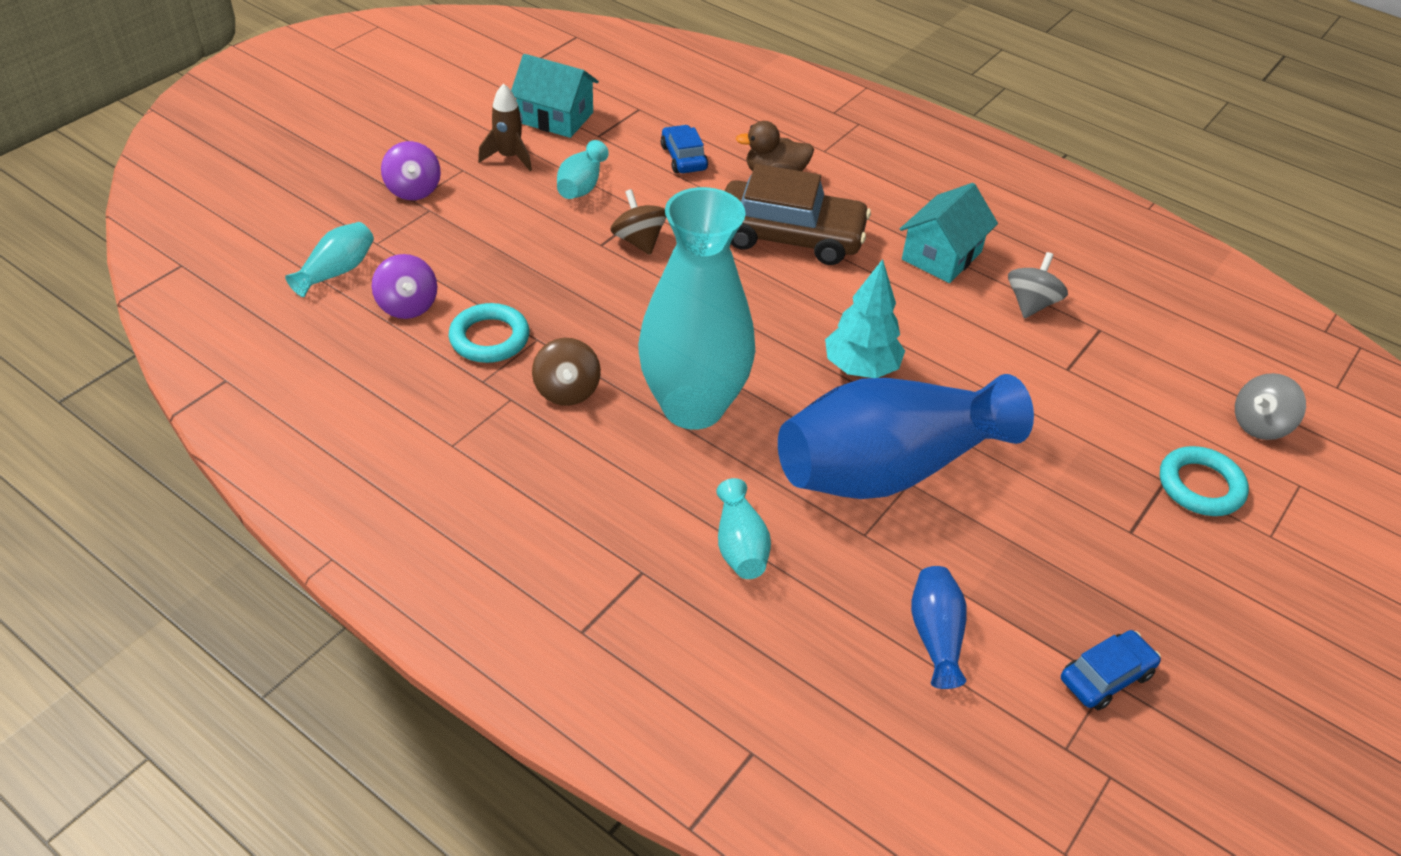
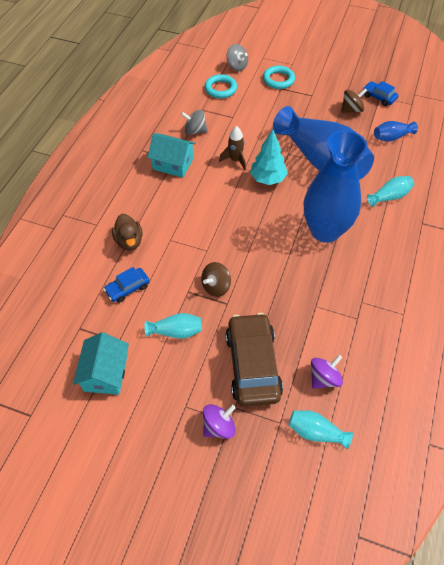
camera: 105 degrees left, 10 degrees up
turquoise ring [449,303,530,363] -> turquoise ring moved to [205,74,237,98]
brown rocket [478,84,532,171] -> brown rocket moved to [219,126,246,170]
brown spinning top [532,338,601,406] -> brown spinning top moved to [341,89,367,113]
turquoise vase [638,187,755,430] -> blue vase [304,130,367,243]
brown car [725,164,871,265] -> brown car moved to [226,313,283,407]

